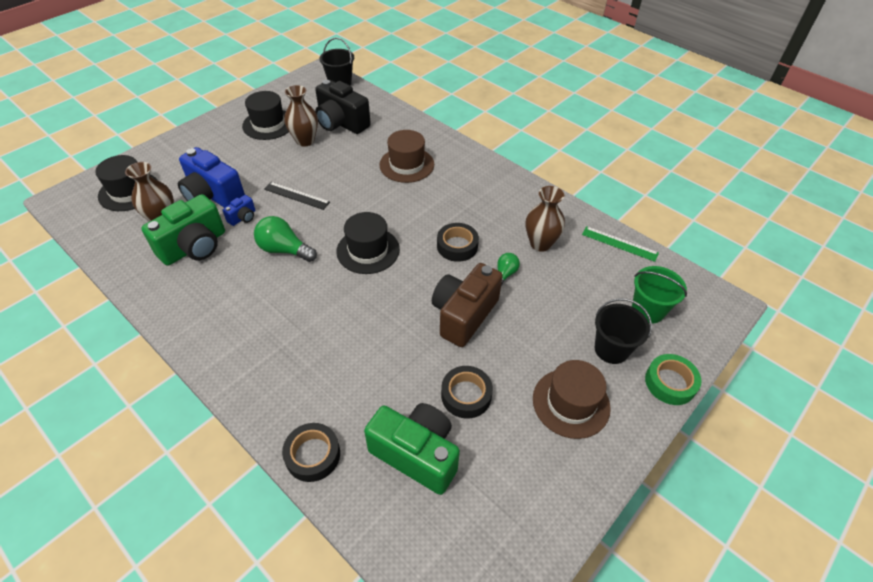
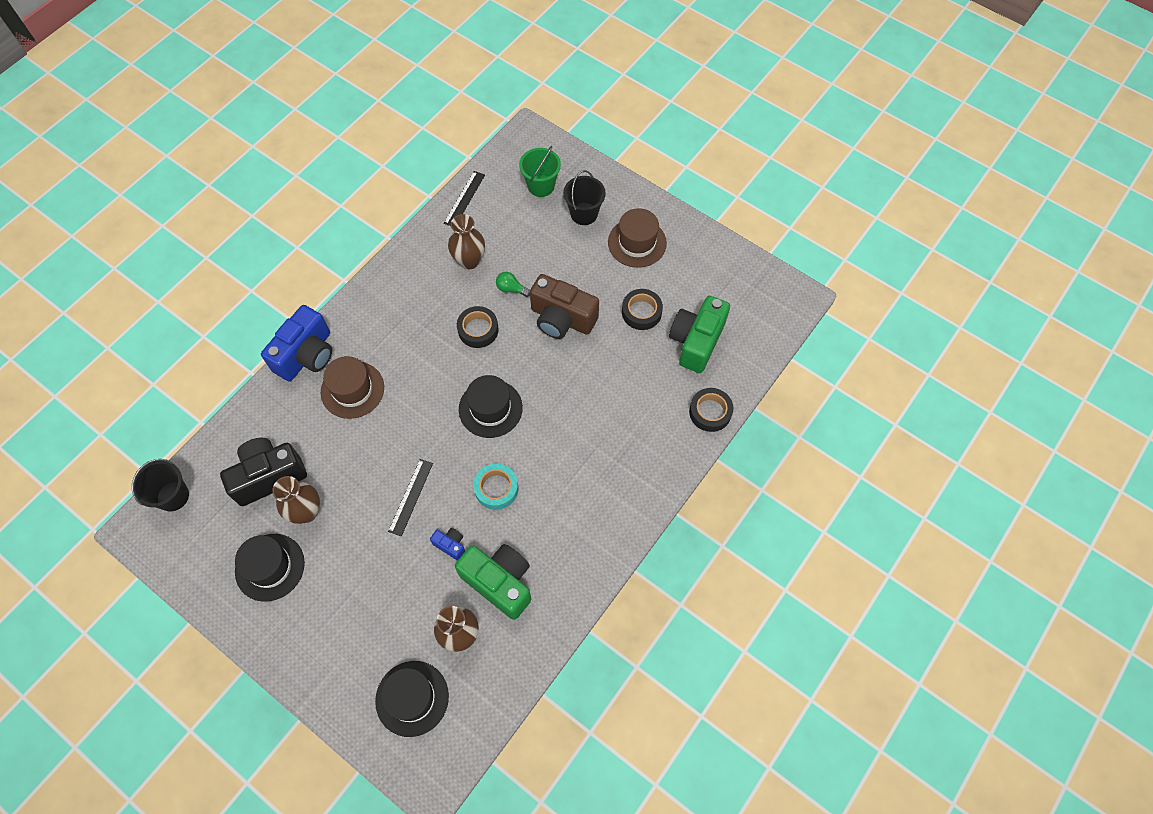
camera: 95 degrees left, 15 degrees up
blue camera [178,147,245,208] -> blue camera moved to [261,305,332,381]
green light bulb [254,216,317,262] -> turquoise tape [473,464,518,510]
black camera [315,80,371,134] -> black camera turned 150 degrees counterclockwise [220,438,307,506]
green ruler [582,226,659,262] -> black ruler [444,171,485,226]
green tape [645,354,702,405] -> none

